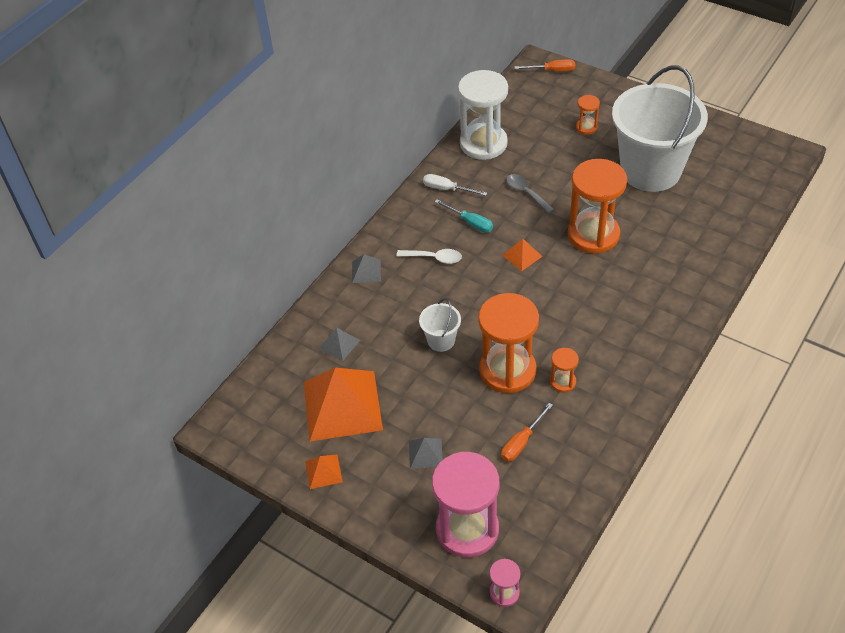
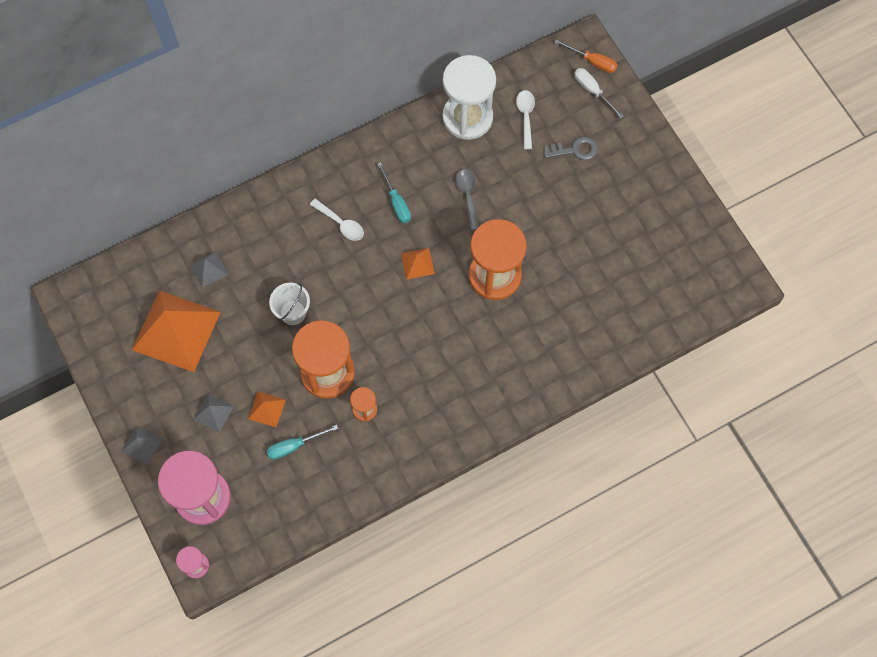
camera: 25 degrees right, 20 degrees up
orange pyramid [305,454,343,489] -> orange pyramid moved to [248,392,286,427]
grey pyramid [352,254,381,283] -> grey pyramid moved to [122,425,163,465]
white screwdriver [423,174,487,196] -> white screwdriver moved to [574,68,624,118]
orange screwdriver [501,403,553,462] -> turquoise screwdriver [267,425,338,460]
orange hourglass [576,95,600,135] -> grey key [544,137,598,160]
white bucket [612,66,708,192] -> none
none -> white spoon [516,90,535,150]

